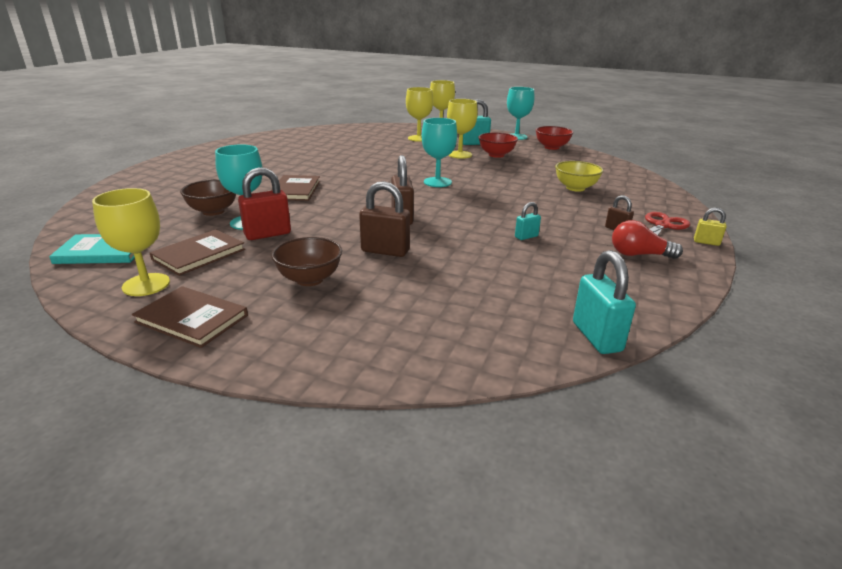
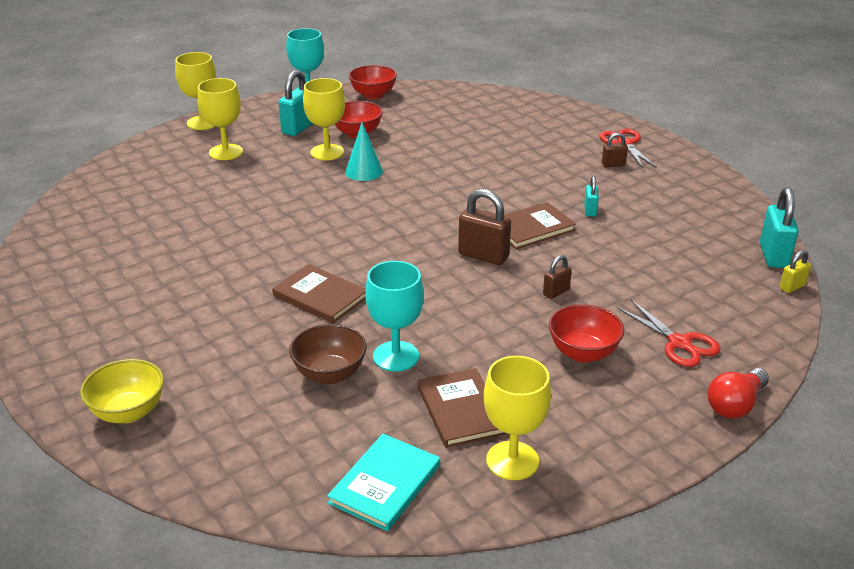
camera: 55 degrees left, 5 degrees up
brown book [132,286,248,348] -> brown book moved to [504,202,576,249]
red padlock [238,167,291,240] -> none
brown bowl [271,237,342,286] -> red bowl [549,304,624,363]
brown padlock [359,181,410,257] -> brown padlock [543,255,572,299], size x0.55
turquoise goblet [422,118,457,187] -> none
yellow bowl [555,161,603,192] -> yellow bowl moved to [80,359,164,423]
turquoise padlock [573,250,636,354] -> turquoise padlock turned 75 degrees clockwise [760,187,799,268]
red light bulb [612,220,683,259] -> red light bulb moved to [707,368,769,419]
yellow padlock [694,208,727,246] -> yellow padlock moved to [779,250,811,293]
none -> turquoise cone [345,122,383,181]
none -> red scissors [617,300,721,367]

